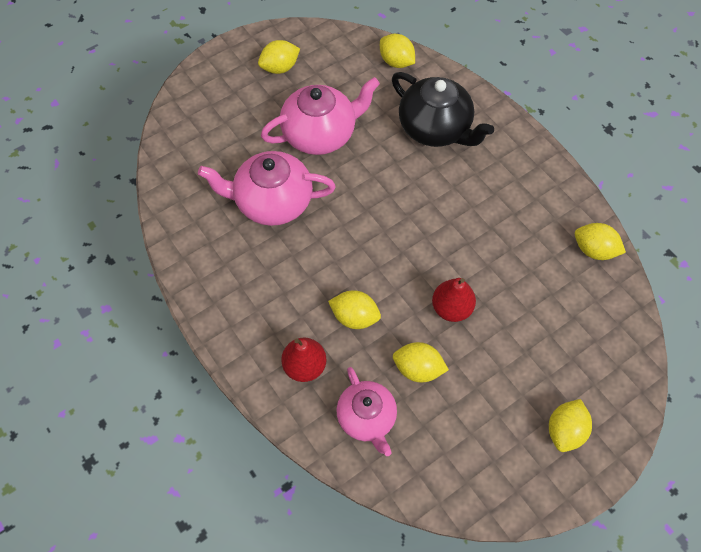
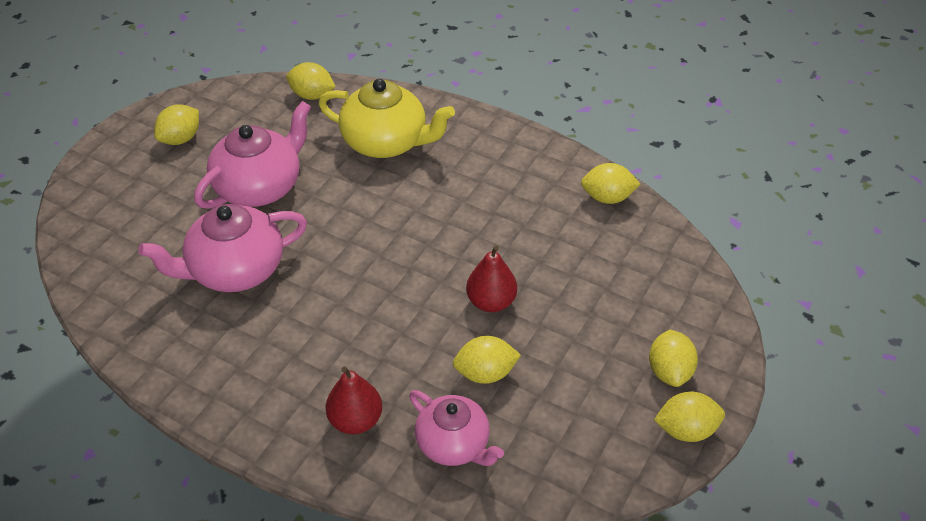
camera: 25 degrees left, 15 degrees down
yellow lemon [328,290,381,329] -> yellow lemon moved to [654,392,725,442]
black teapot [392,72,494,147] -> yellow teapot [318,79,455,158]

